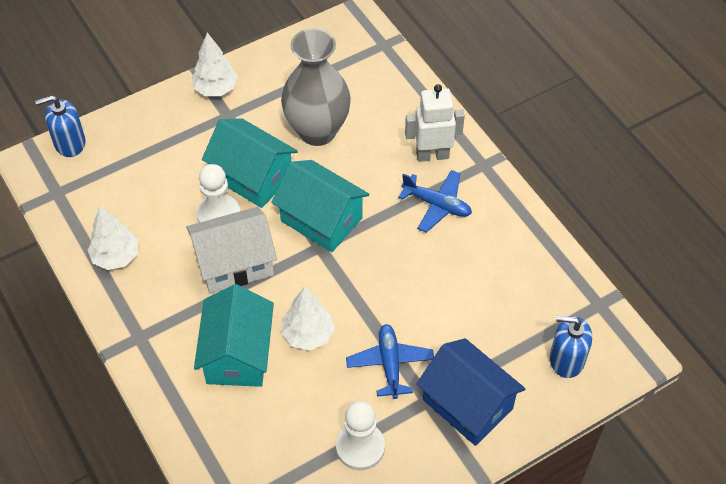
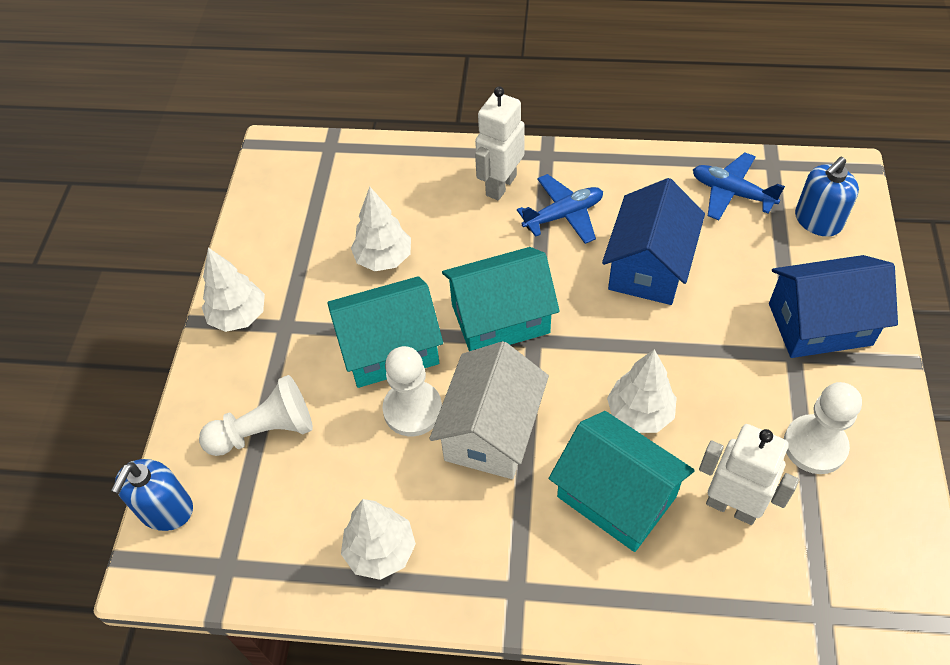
camera: 50 degrees left, 0 degrees up
grey vase [281,28,351,146] -> white tree [351,187,411,271]
blue plane [346,324,434,399] -> blue plane moved to [693,152,785,220]
none -> white pawn [199,375,313,456]
none -> blue house [602,178,705,305]
none -> white robot [699,424,799,525]

